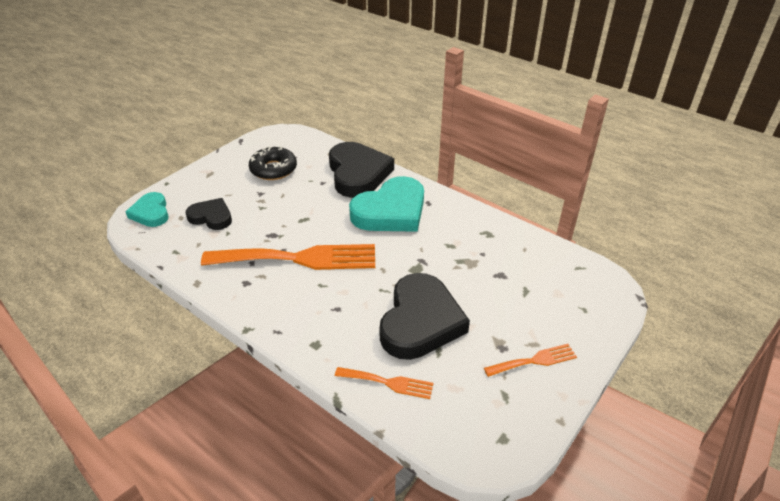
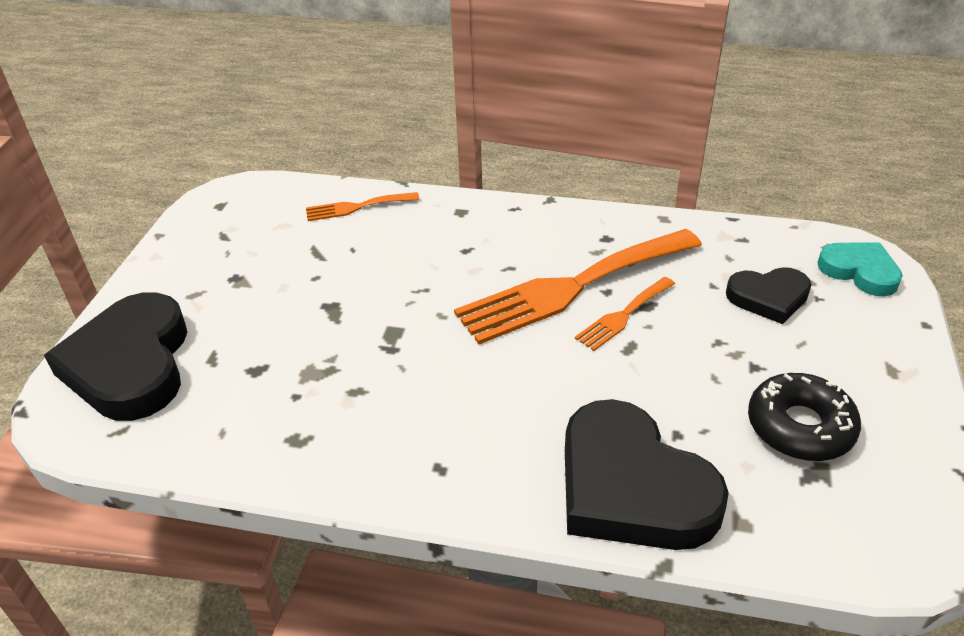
camera: 155 degrees right, 0 degrees up
turquoise heart [349,176,424,232] -> none
black heart [379,273,470,360] -> black heart moved to [44,292,187,421]
orange fork [484,344,577,377] -> orange fork moved to [575,277,675,351]

